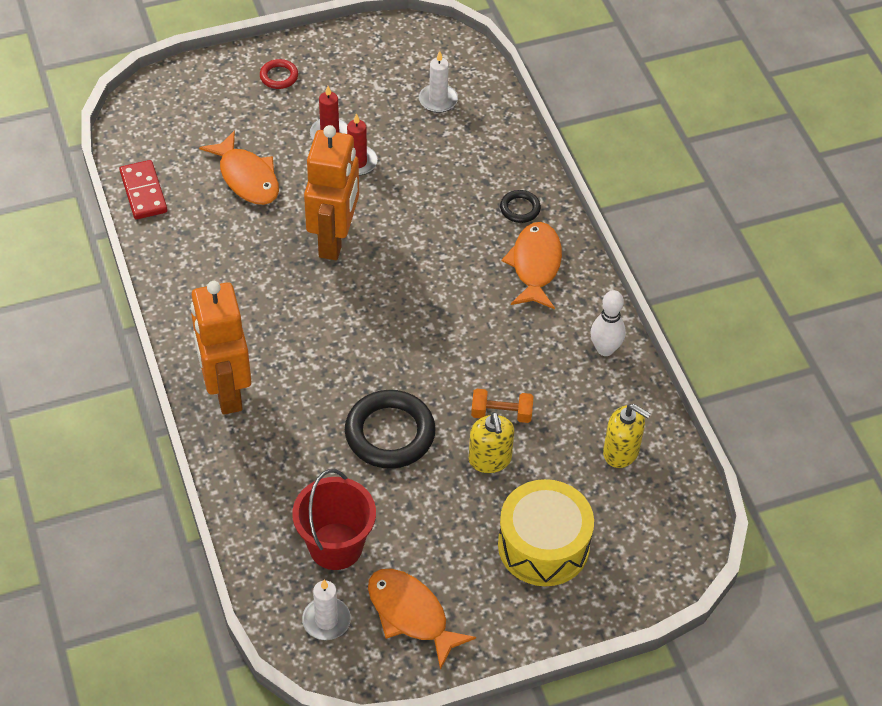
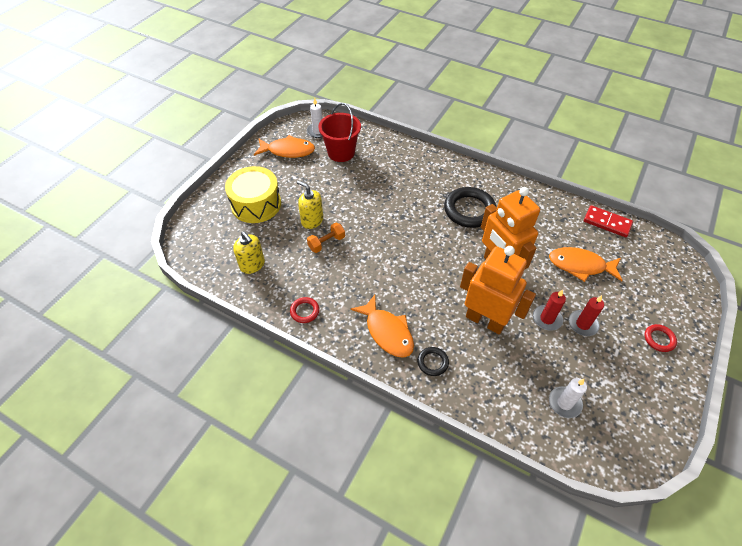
camera: 140 degrees right, 0 degrees up
orange robot [191,281,251,415] -> orange robot moved to [460,246,536,335]
black ring [345,390,436,469] -> black ring moved to [444,187,496,228]
white bowling pin [590,290,626,356] -> red ring [290,297,319,323]
yellow soap dispenser [603,404,651,468] -> yellow soap dispenser turned 120 degrees counterclockwise [233,231,265,274]

